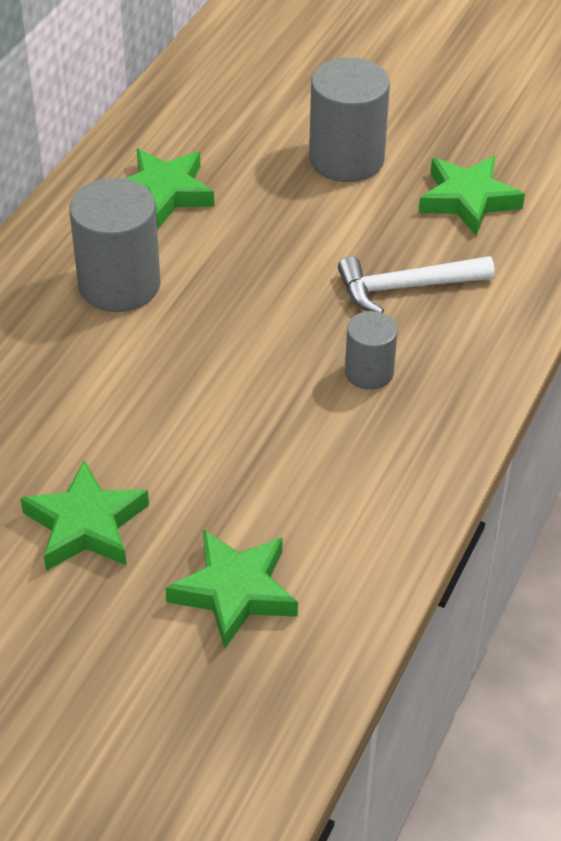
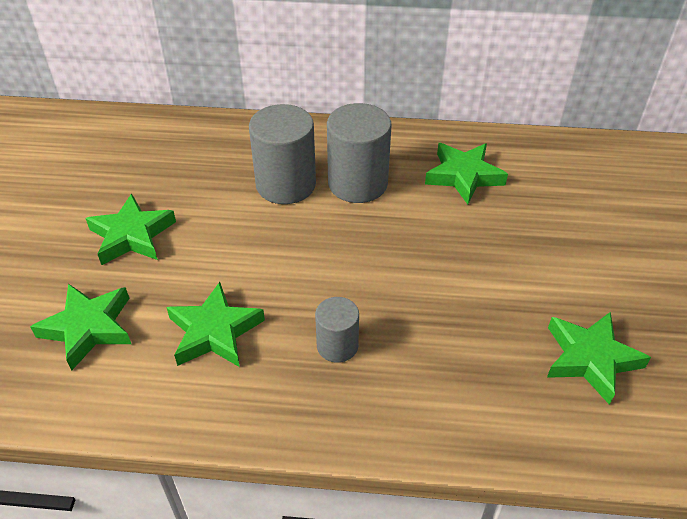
camera: 70 degrees right, 0 degrees up
grey cylinder [309,57,390,182] -> grey cylinder moved to [249,104,316,204]
white hammer [338,256,495,313] -> none
none -> green star [166,282,265,367]

